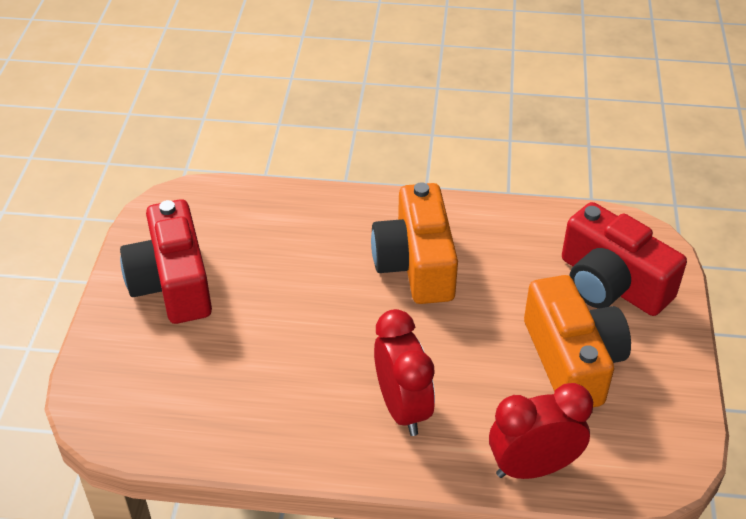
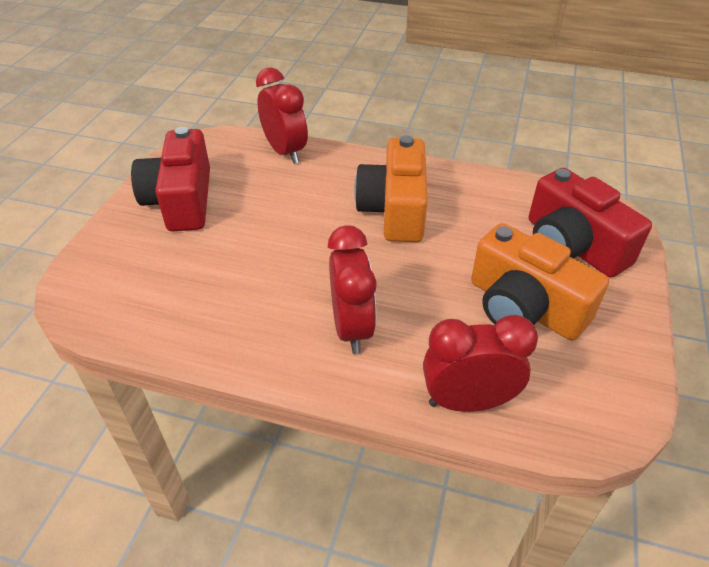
camera: 10 degrees right, 0 degrees up
orange camera [524,275,631,407] -> orange camera turned 135 degrees clockwise [471,223,609,340]
none -> red clock [256,68,308,164]

